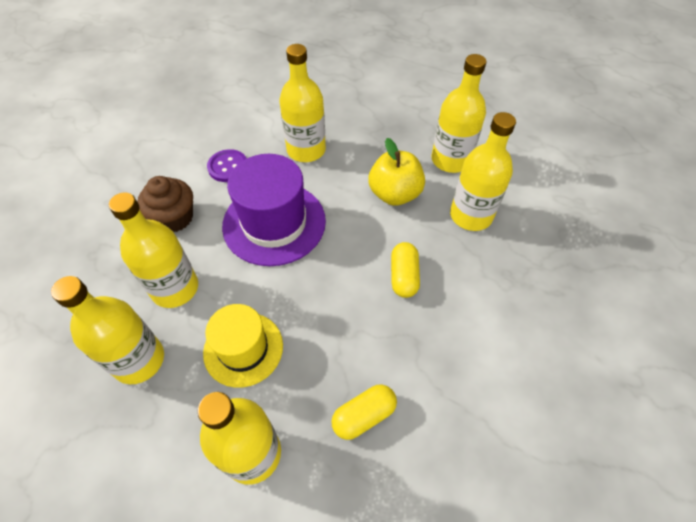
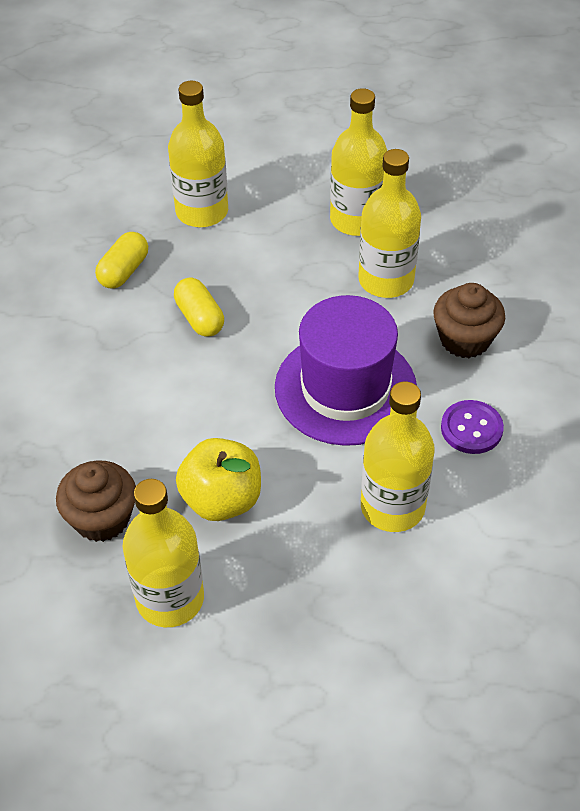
camera: 150 degrees right, 5 degrees down
yellow hat [203,304,283,388] -> none
yellow capsule [391,242,420,298] -> yellow capsule moved to [174,278,224,337]
yellow bottle [450,112,516,231] -> brown cupcake [56,460,136,542]

